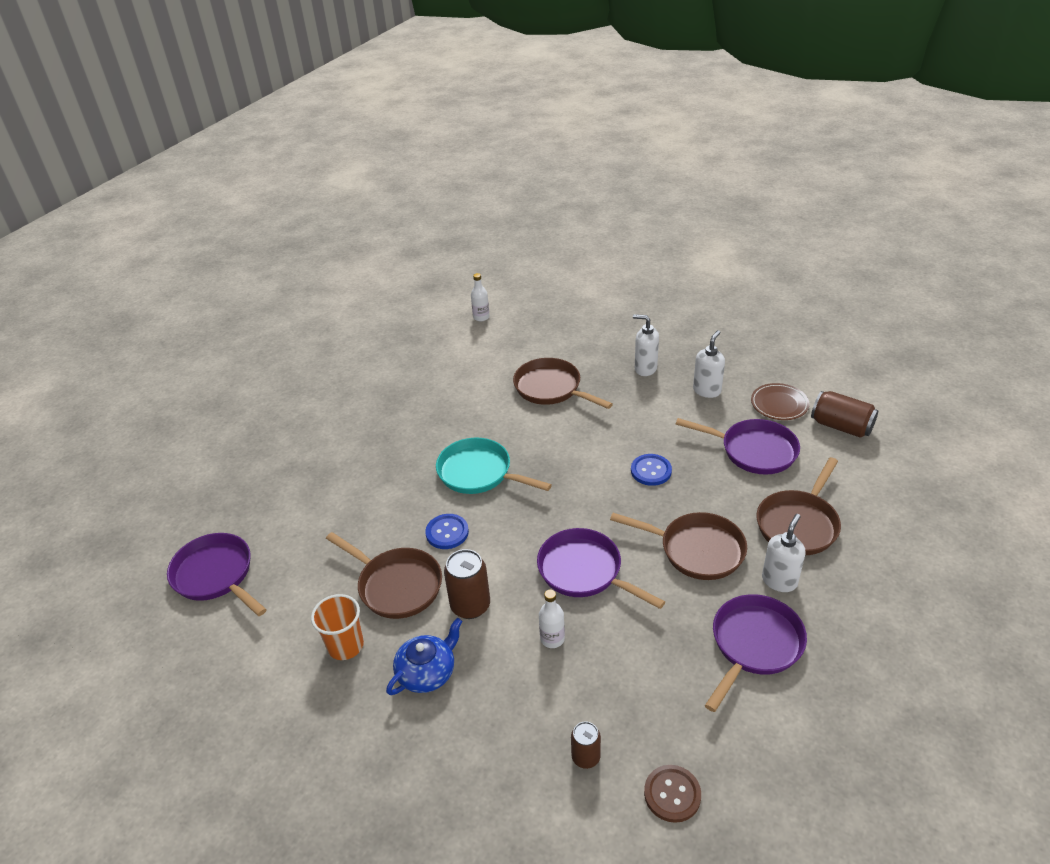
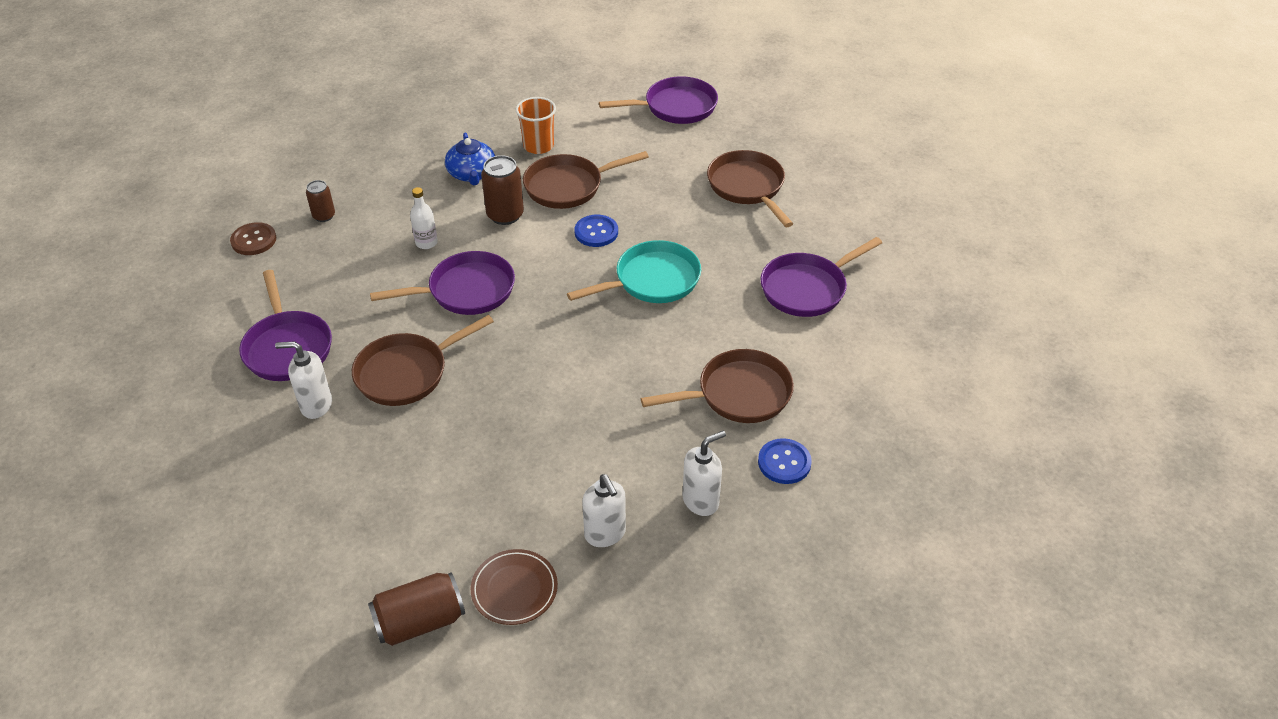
camera: 120 degrees right, 5 degrees up
white bottle [471,273,490,321] -> none
blue button [631,454,672,486] -> blue button moved to [758,438,812,484]
purple pan [676,418,800,475] -> purple pan moved to [761,237,882,317]
brown pan [756,457,841,555] -> brown pan moved to [707,150,793,227]
white soap dispenser [762,514,806,592] -> white soap dispenser turned 120 degrees clockwise [275,341,332,419]

